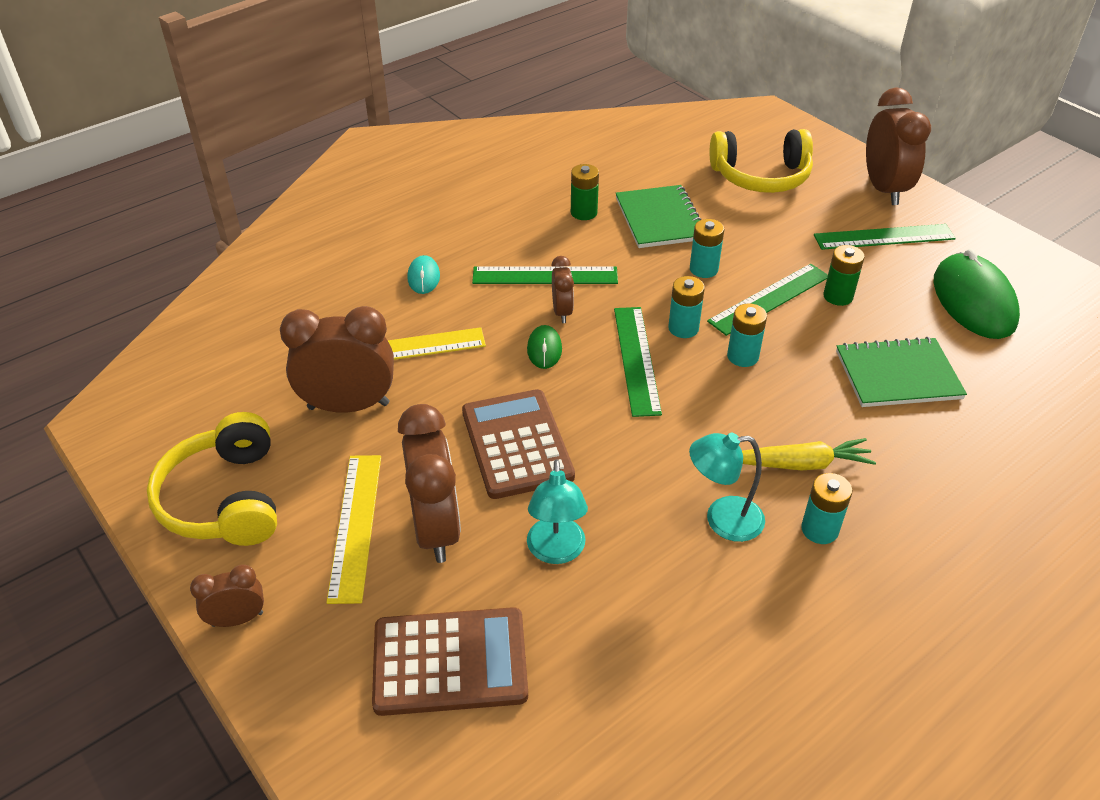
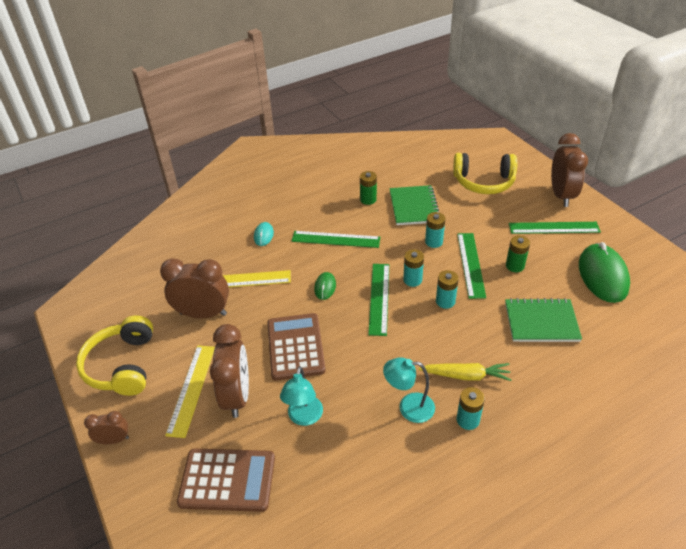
camera: 10 degrees right, 0 degrees up
brown clock [551,256,574,323] -> none
green ruler [707,264,828,336] -> green ruler turned 60 degrees counterclockwise [457,233,486,299]

